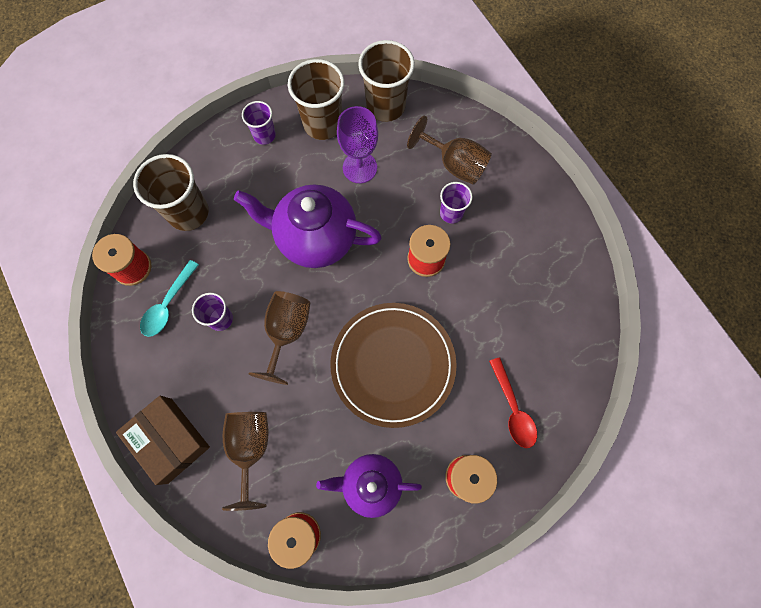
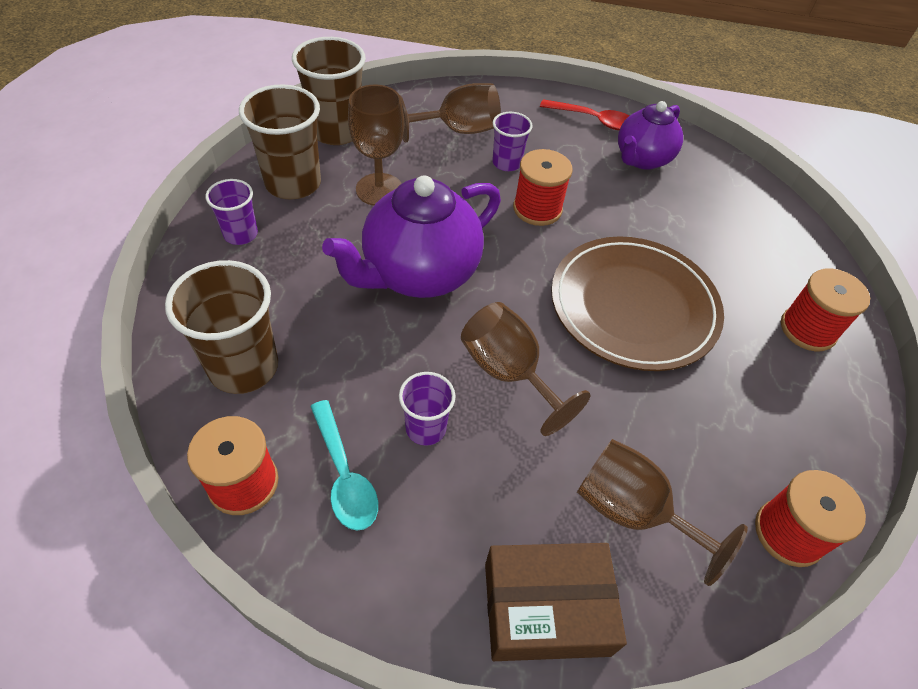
camera: 55 degrees left, 20 degrees down
purple teapot [316,454,422,518] -> purple teapot moved to [618,101,683,170]
purple goblet [337,106,378,183] -> brown goblet [348,85,404,206]
red spoon [489,357,537,448] -> red spoon moved to [540,99,629,130]

